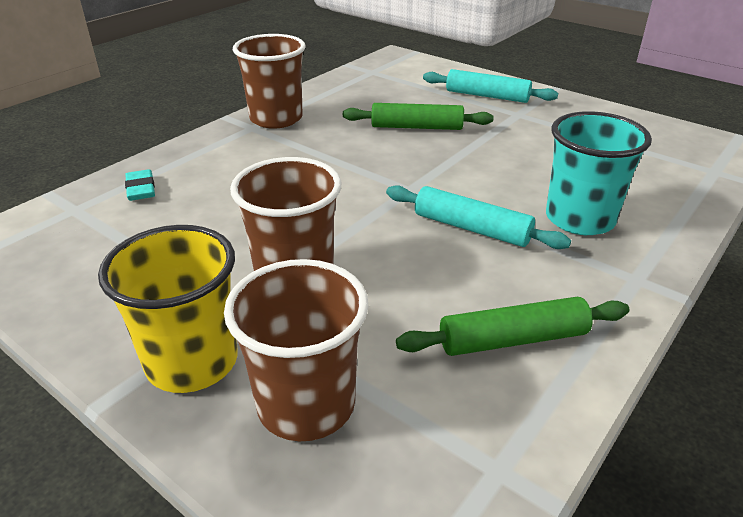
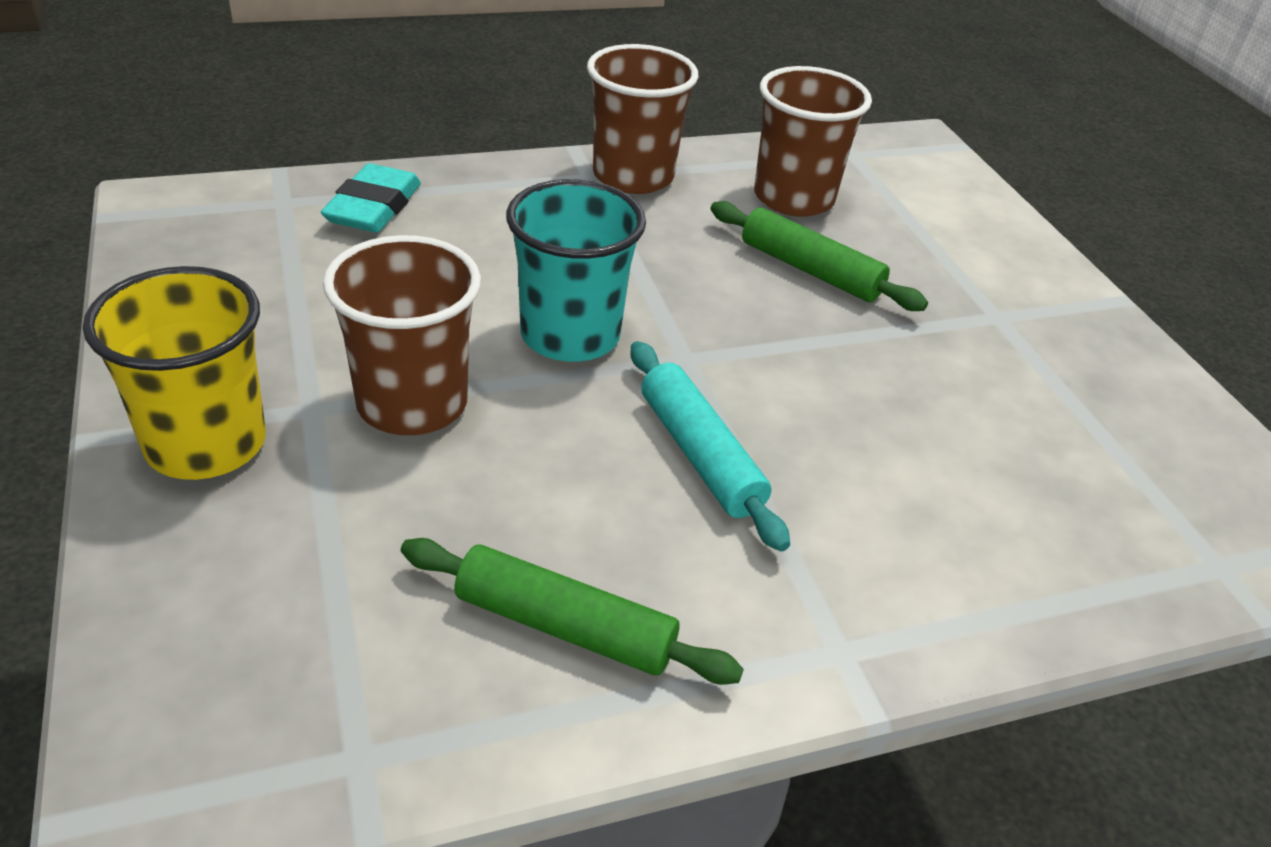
camera: 30 degrees right, 5 degrees up
turquoise eraser [125,169,155,201] -> turquoise eraser [321,163,421,233], size x1.55
brown cup [224,259,369,441] -> brown cup moved to [754,66,872,217]
turquoise rolling pin [423,69,558,103] -> none
turquoise cup [546,111,652,235] -> turquoise cup moved to [506,179,646,362]

